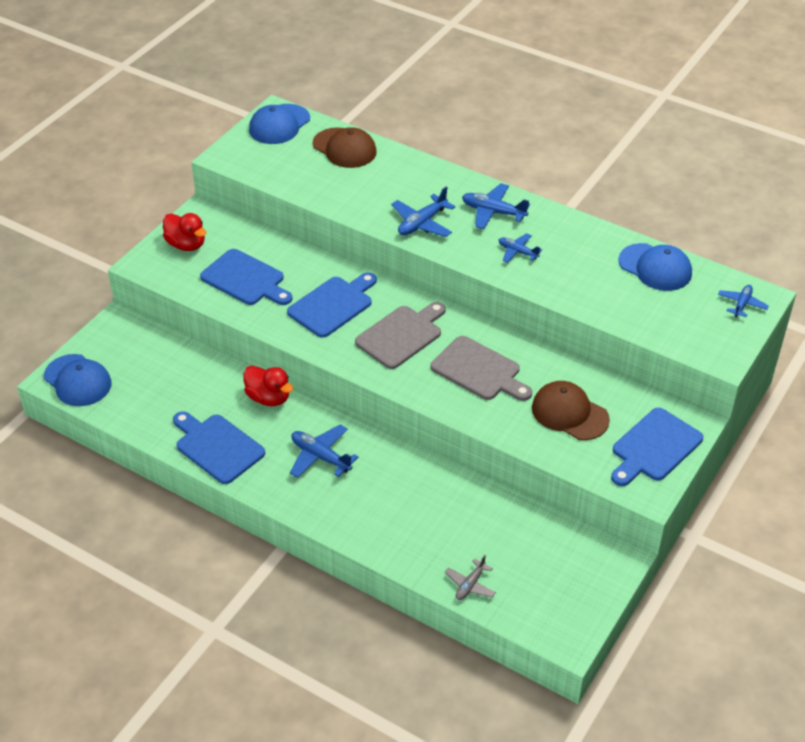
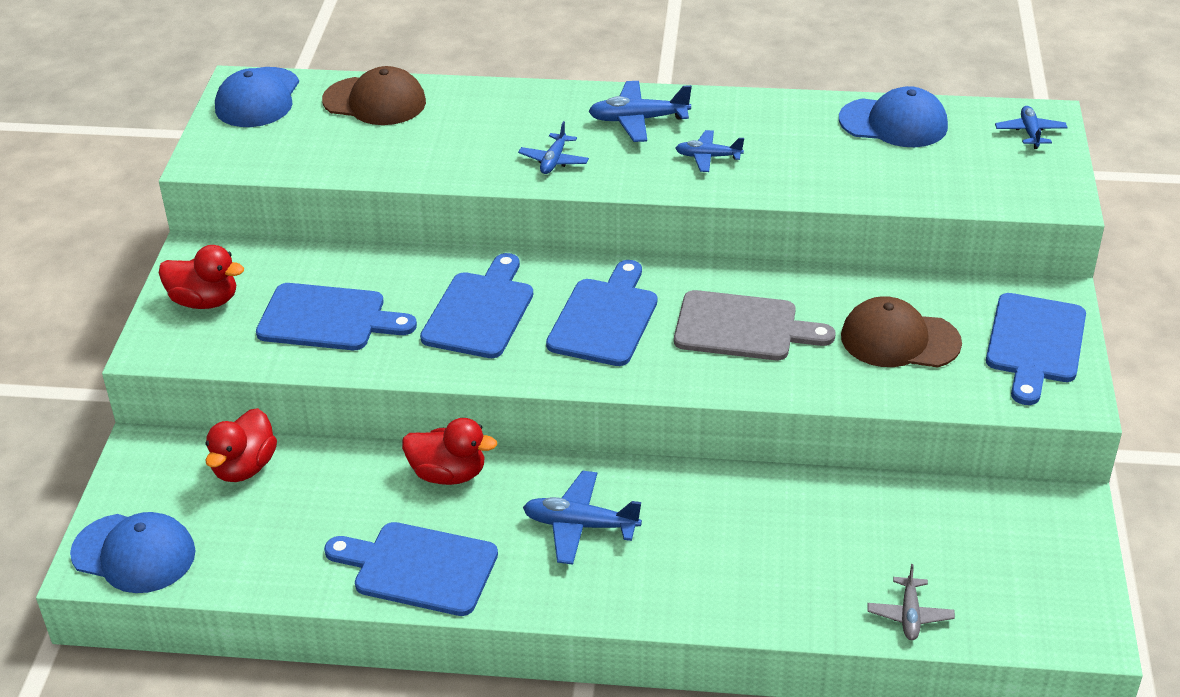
camera: 25 degrees left, 5 degrees down
grey cutting board [355,302,446,369] -> blue cutting board [546,260,657,366]
blue plane [391,187,455,237] -> blue plane [518,121,589,174], size x0.65
none -> red duck [205,408,277,482]

